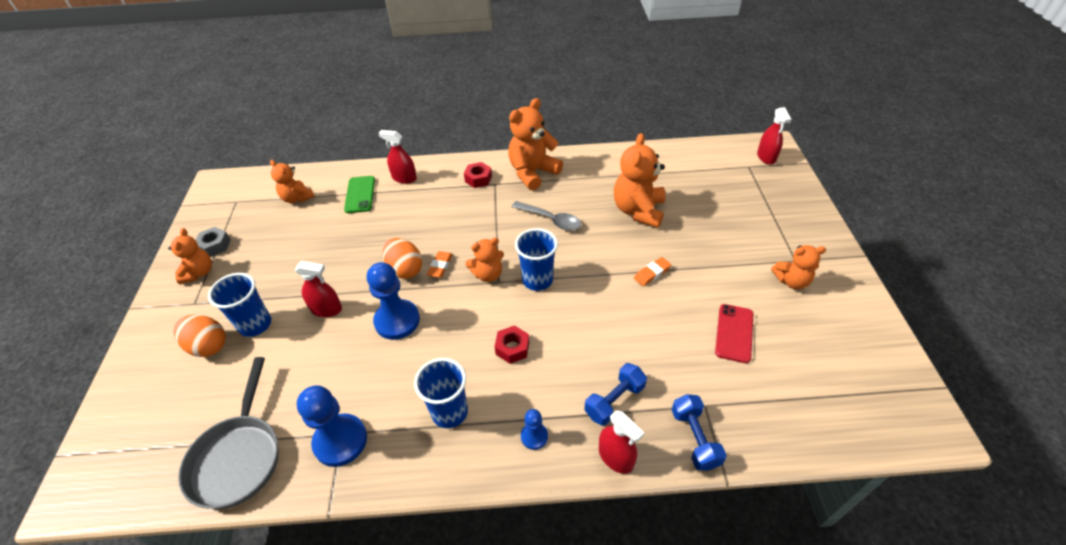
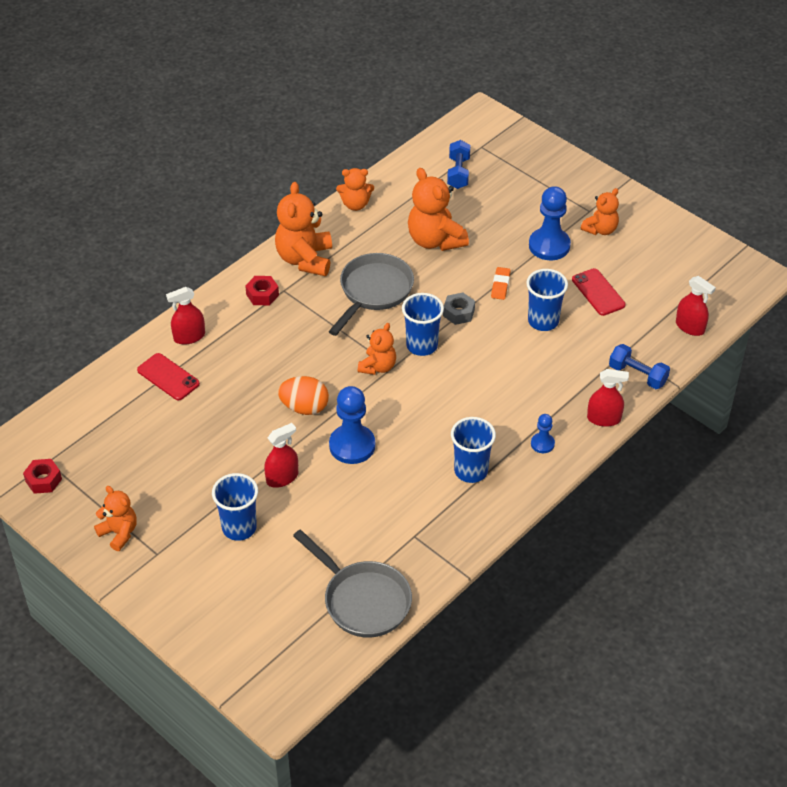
camera: 45 degrees left, 0 degrees up
orange egg [173,315,226,357] -> none
grey nut [196,227,231,257] -> grey nut moved to [443,293,475,325]
orange teddy bear [270,160,315,203] -> orange teddy bear moved to [336,168,374,211]
blue pawn [297,385,367,467] -> blue pawn moved to [529,186,571,260]
green phone [344,176,375,213] -> red phone [137,353,200,400]
orange eraser [427,251,453,278] -> none
red nut [495,325,529,364] -> red nut moved to [23,459,62,494]
grey spoon [512,201,581,231] -> grey pan [328,253,414,336]
blue dumbbell [584,363,647,426] -> blue dumbbell moved to [447,140,470,189]
red spray bottle [757,107,791,165] -> red spray bottle moved to [676,276,716,336]
none -> blue cup [526,269,568,331]

